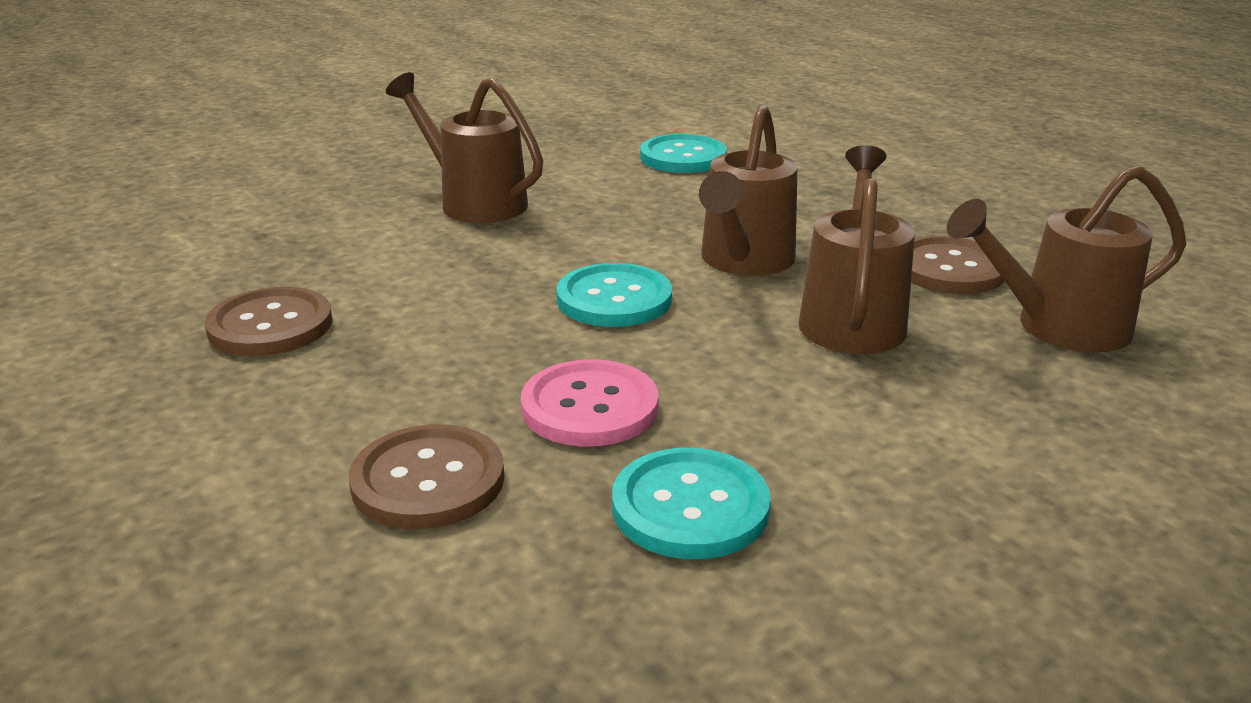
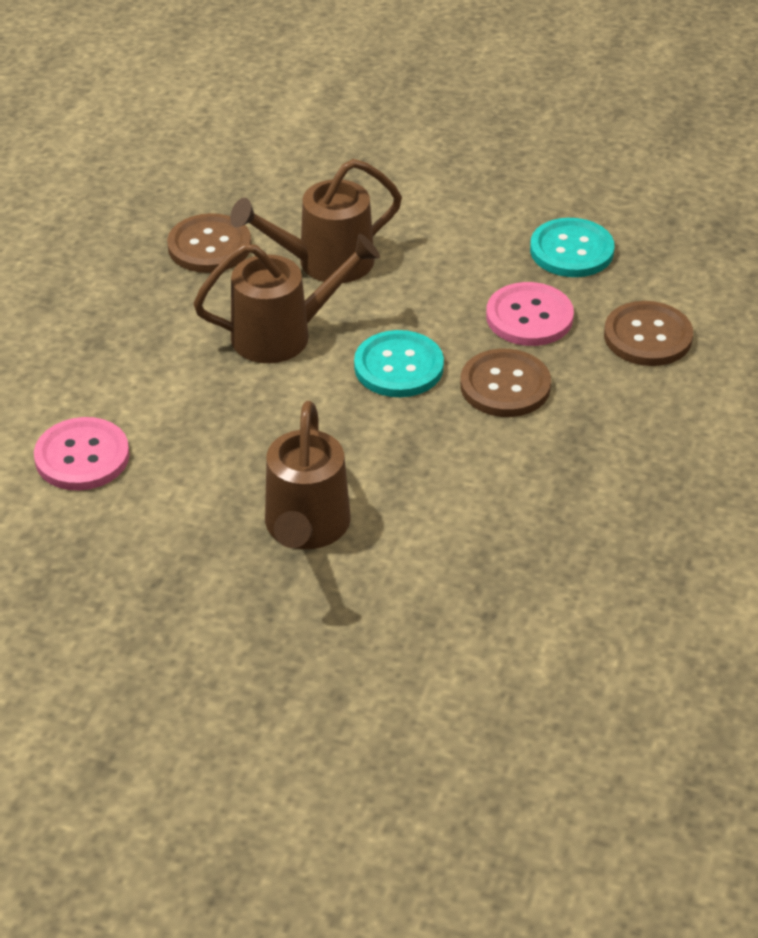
camera: 125 degrees left, 15 degrees up
brown button [205,287,332,356] -> brown button moved to [460,349,551,417]
turquoise button [640,134,727,173] -> pink button [34,417,130,490]
brown watering can [947,165,1186,353] -> none

